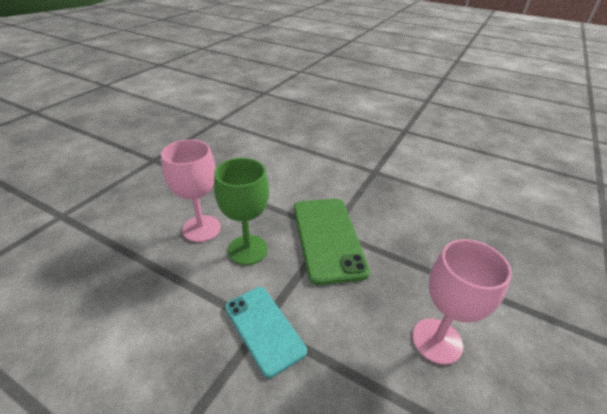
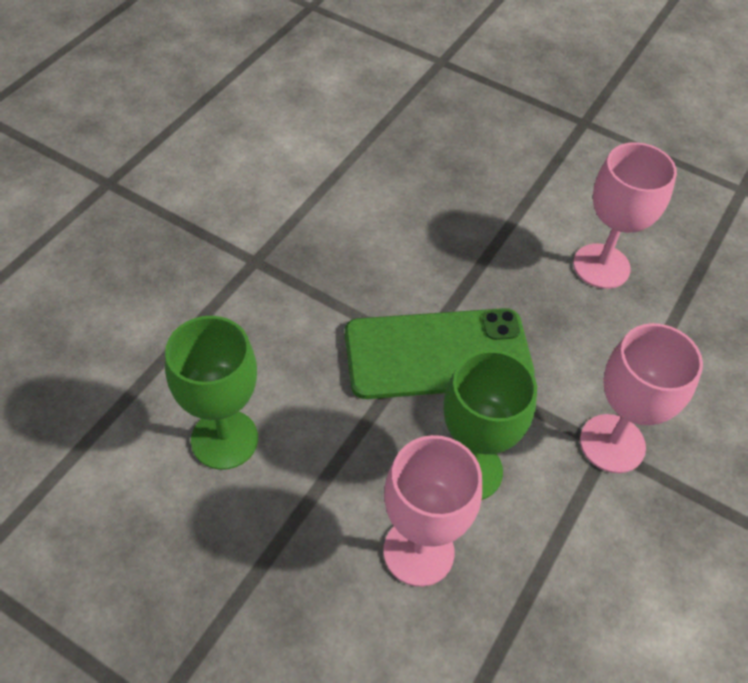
camera: 90 degrees left, 15 degrees up
turquoise phone [225,287,307,378] -> pink goblet [580,323,703,473]
none -> green goblet [165,316,258,470]

